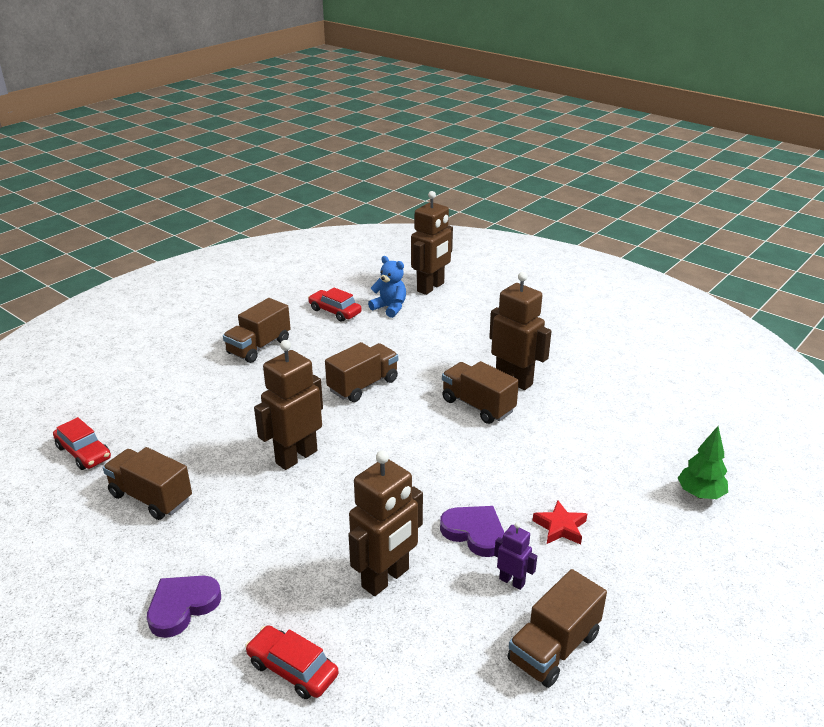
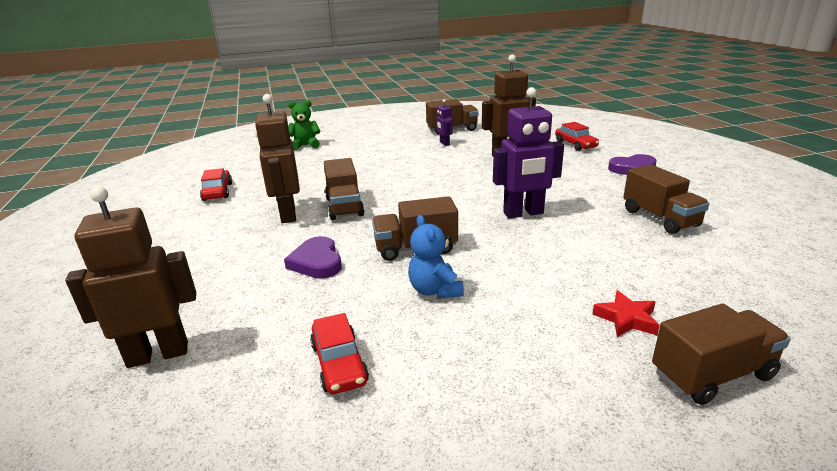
camera: 145 degrees left, 5 degrees down
red car [53,417,111,470] -> red car moved to [200,168,232,201]
brown truck [223,298,291,363] -> brown truck moved to [652,304,791,405]
brown robot [254,340,323,470] -> purple robot [493,87,564,218]
blue teddy bear [368,256,406,318] -> blue teddy bear moved to [408,215,464,298]
purple heart [440,506,504,557] -> purple heart moved to [284,236,342,279]
red star [533,501,587,544] -> red star moved to [593,290,660,337]
green tree [678,426,728,499] -> green teddy bear [288,100,321,150]

